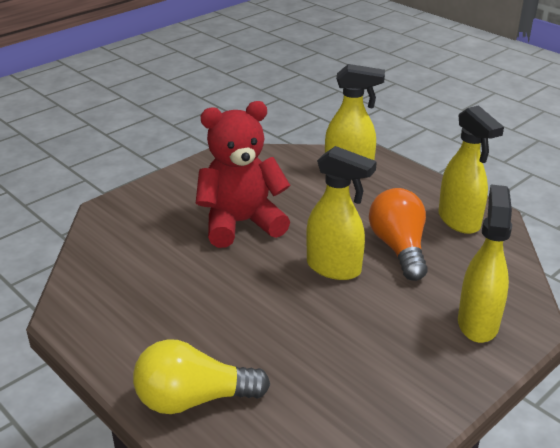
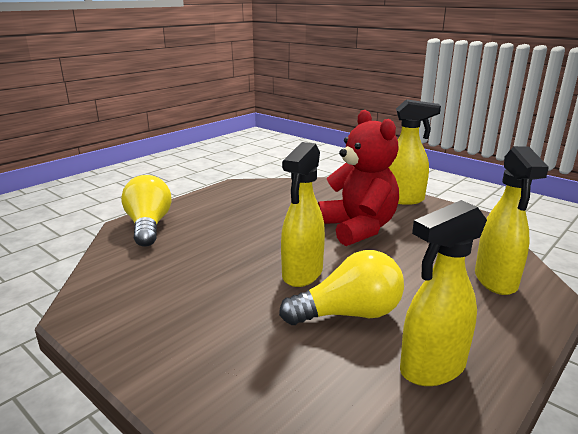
camera: 85 degrees right, 10 degrees down
orange light bulb [369,188,428,281] -> yellow light bulb [279,250,404,325]
yellow spray bottle [458,185,512,343] -> yellow spray bottle moved to [388,99,441,205]

